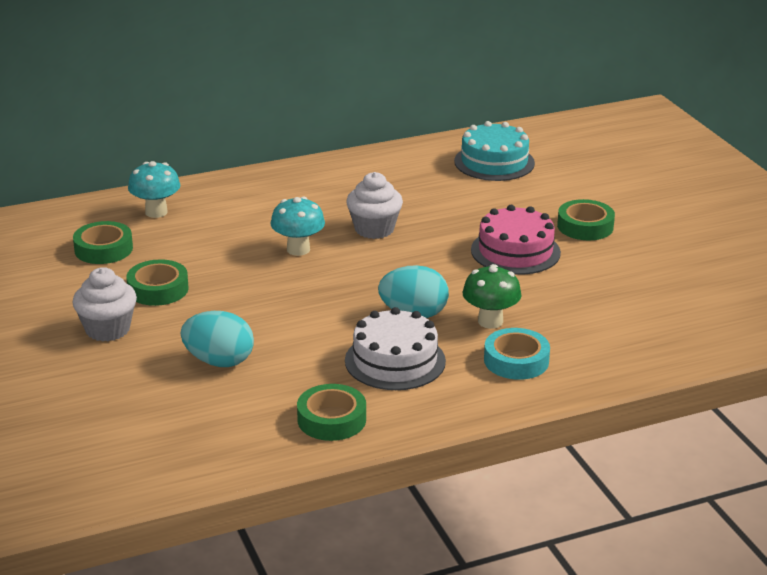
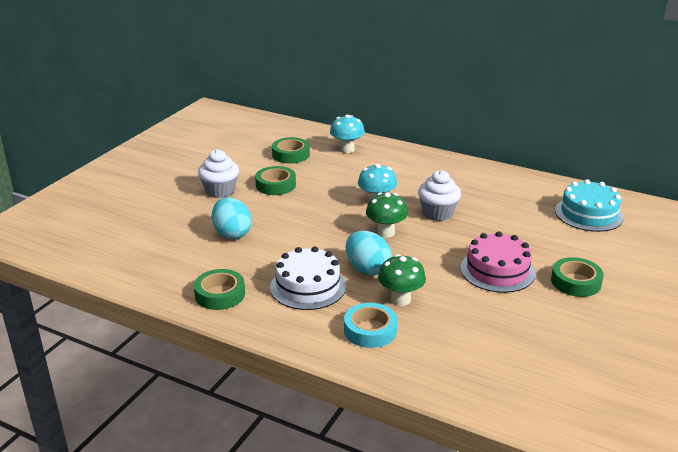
camera: 50 degrees right, 0 degrees up
none -> green mushroom [366,193,408,238]

